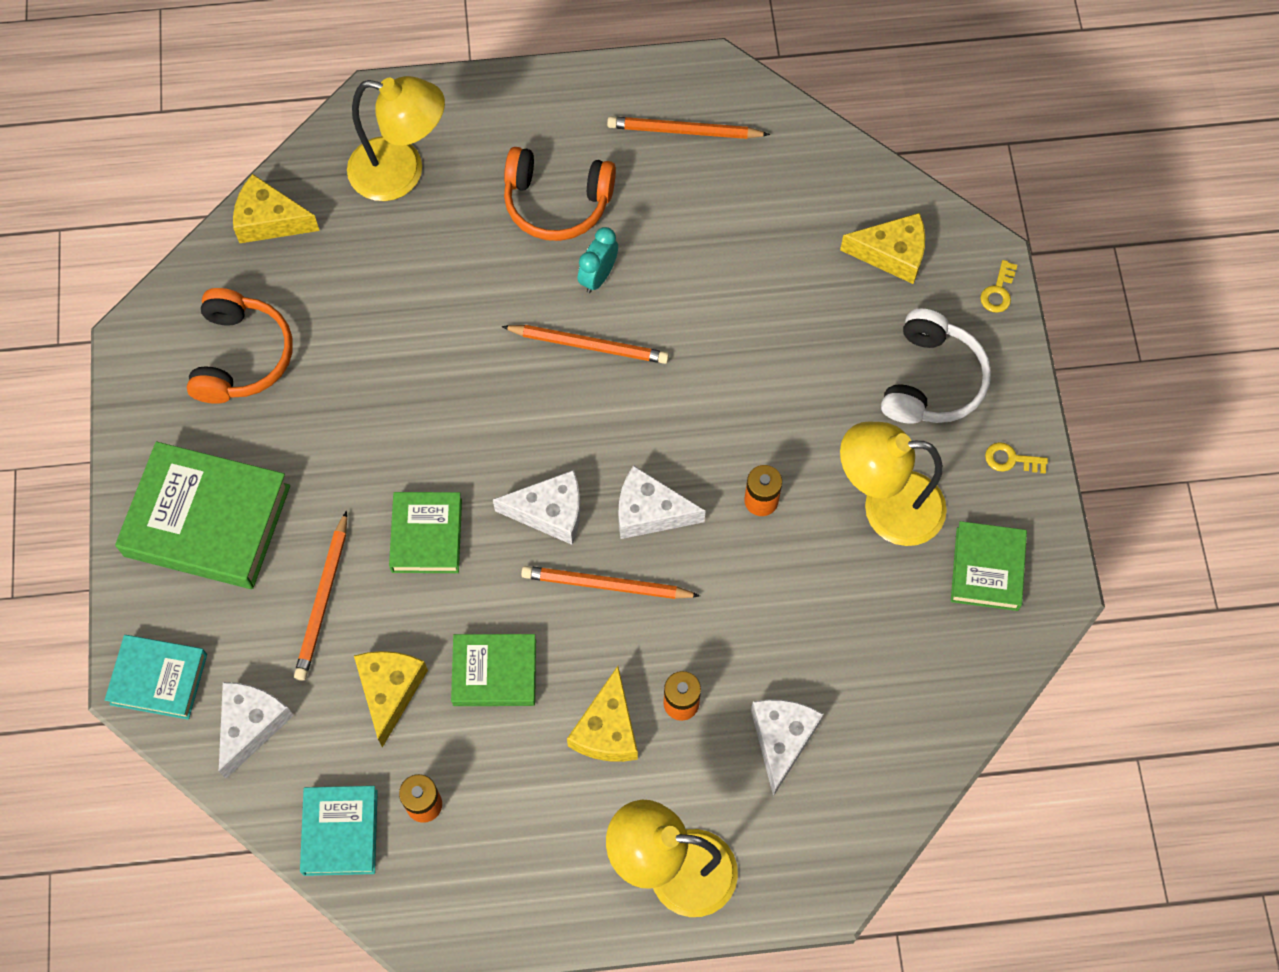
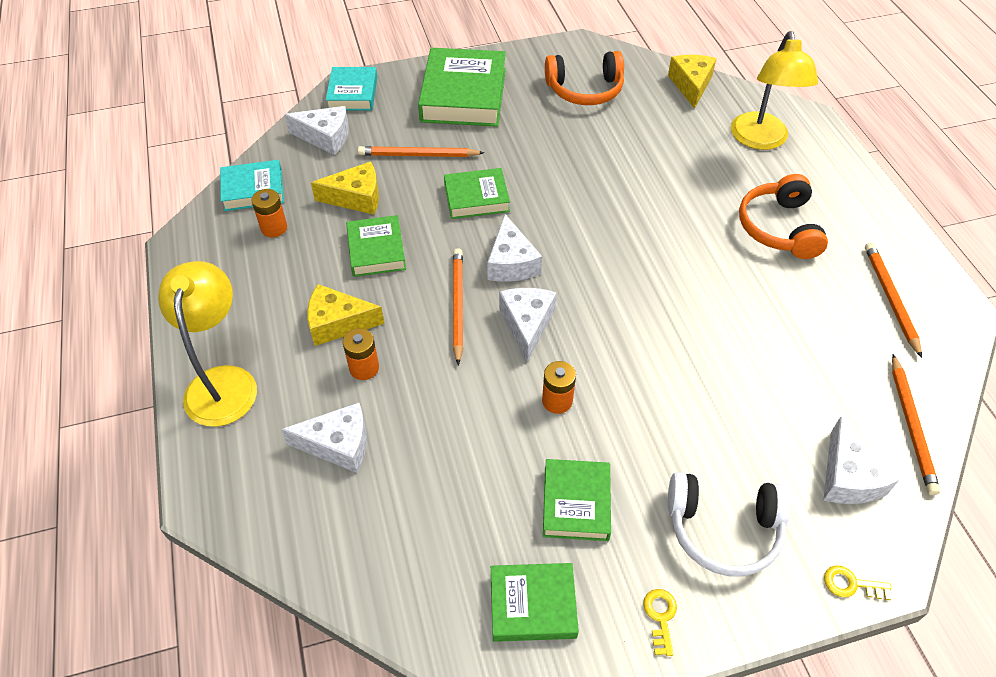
camera: 80 degrees right, 15 degrees down
orange pencil [501,325,669,364] -> orange pencil moved to [892,354,940,495]
turquoise clock [578,227,618,293] -> none
yellow cheese [840,213,925,284] -> white cheese [823,416,899,504]
yellow lamp [840,422,947,546] -> green book [543,459,611,541]

